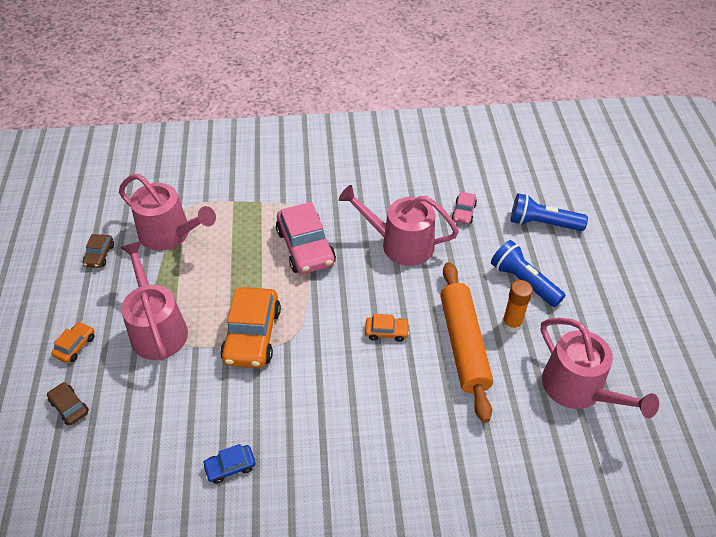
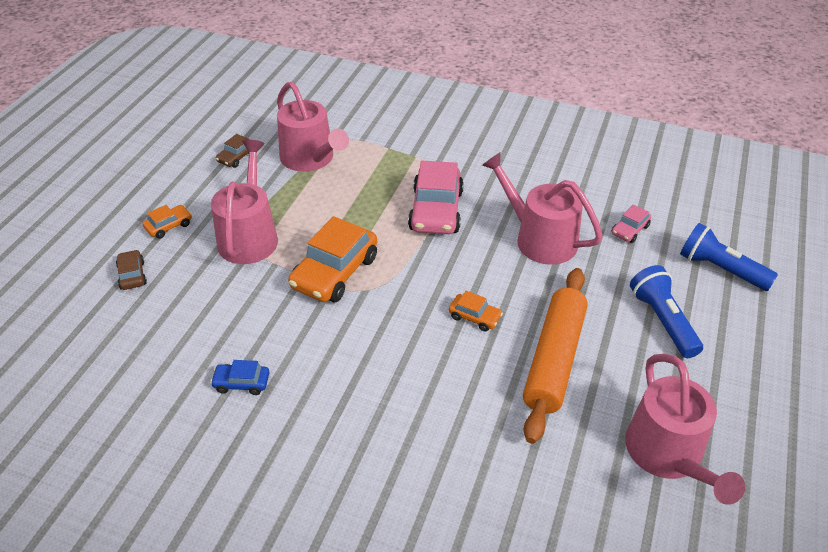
camera: 25 degrees right, 5 degrees down
orange glue stick [502,280,533,333] -> none

